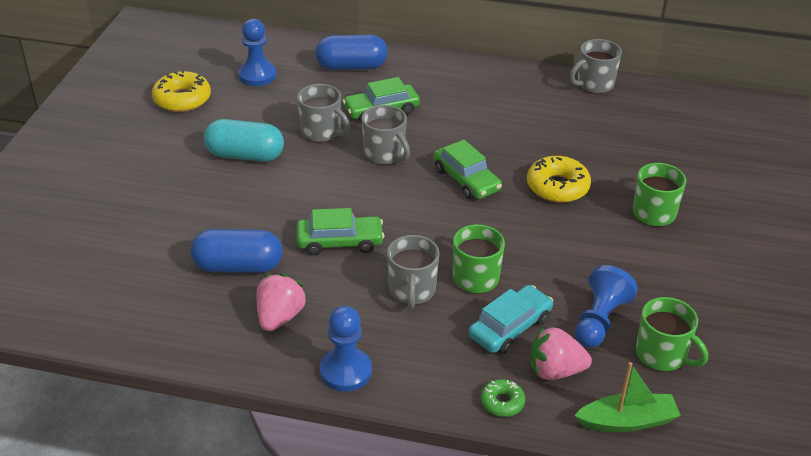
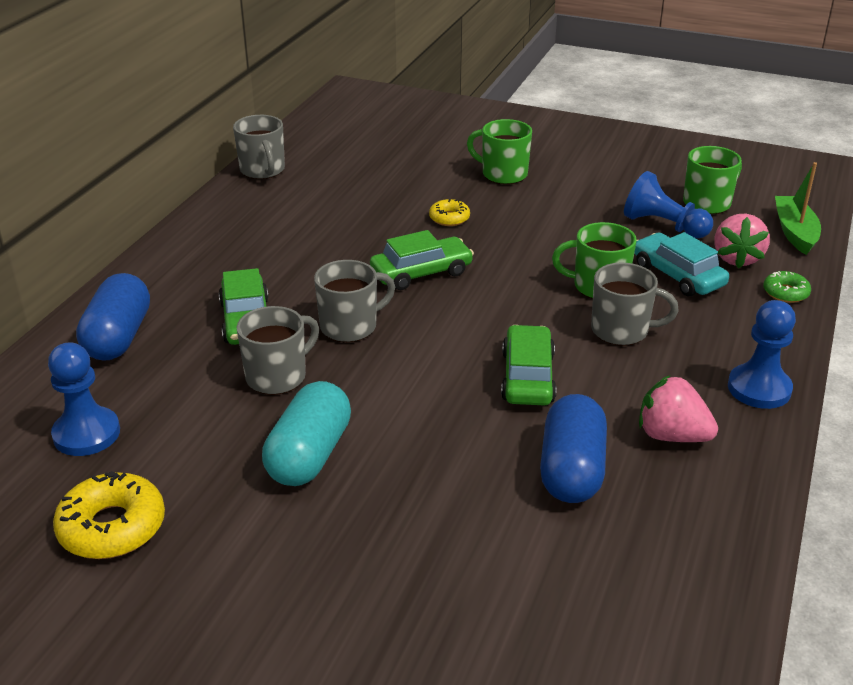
camera: 80 degrees left, 5 degrees down
yellow donut [527,156,591,203] -> yellow donut [429,199,470,226], size x0.56

